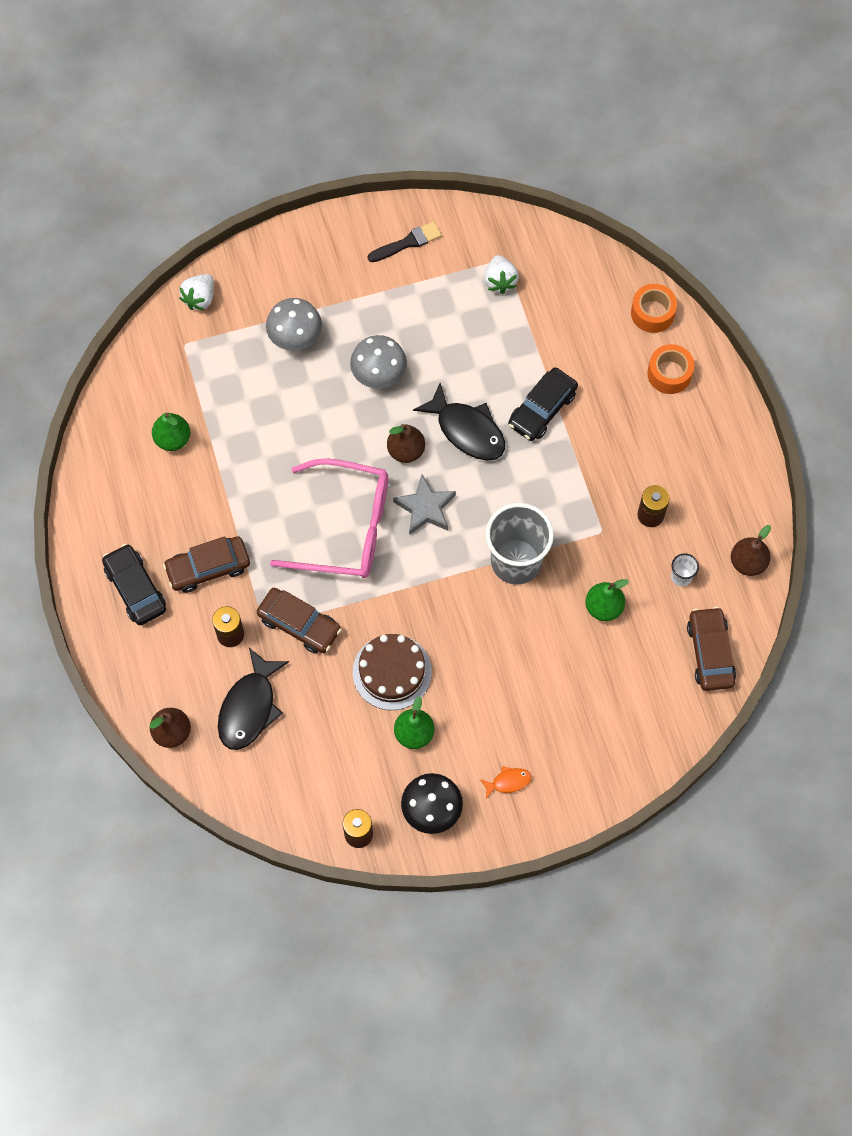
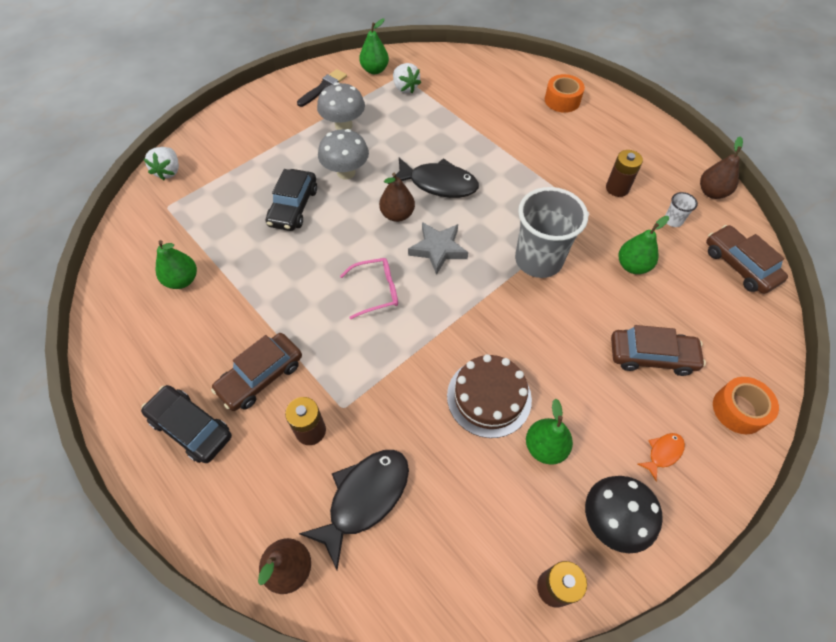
camera: 25 degrees left, 10 degrees down
black fish [218,648,289,750] -> black fish turned 135 degrees counterclockwise [299,450,409,570]
brown car [257,588,341,653] -> brown car moved to [611,325,706,376]
grey mushroom [266,298,322,351] -> grey mushroom moved to [317,82,365,130]
pink glasses [270,458,388,578] -> pink glasses [340,258,398,319], size x0.50
black car [508,367,578,441] -> black car moved to [266,169,317,231]
orange tape [631,284,677,333] -> orange tape moved to [713,377,779,434]
none -> green pear [359,18,389,74]

